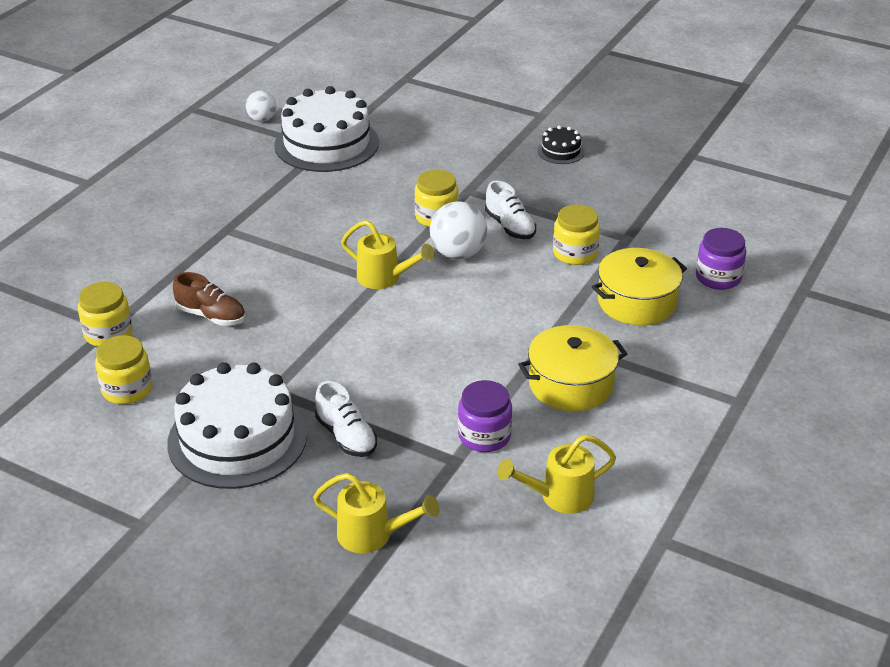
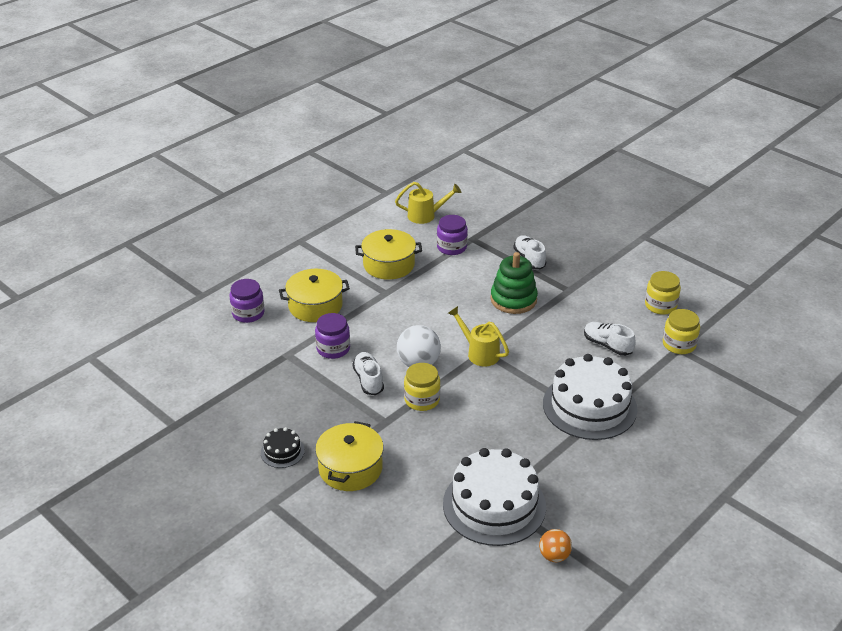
camera: 165 degrees left, 0 degrees up
white cake [167,362,307,489] -> white cake moved to [543,354,637,440]
brown shoe [173,272,245,326] -> white shoe [584,322,636,356]
white ball [246,91,277,122] -> orange ball [539,529,572,562]
yellow watering can [313,473,440,553] -> none
yellow jar [553,204,600,265] -> purple jar [315,313,350,359]
none -> yellow pot [315,421,384,491]
none -> green stacking toy [490,252,538,314]

